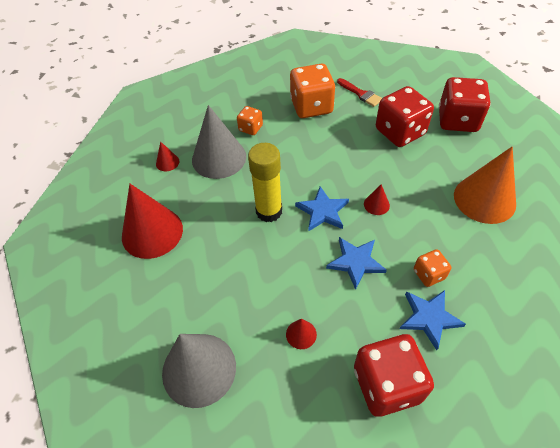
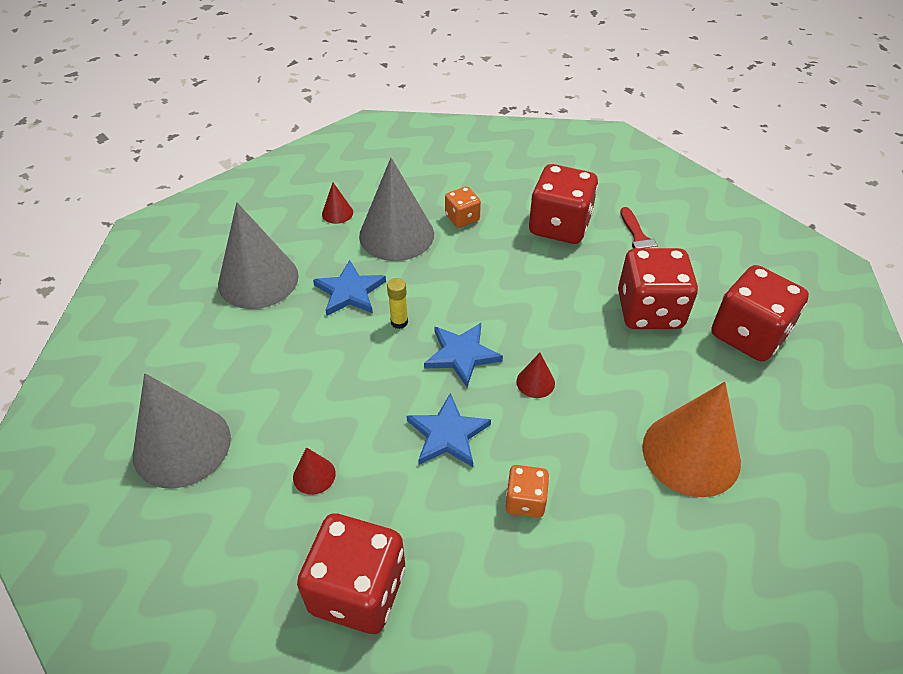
camera: 30 degrees right, 5 degrees down
red cone [122,184,183,259] -> grey cone [218,202,299,309]
yellow glue stick [248,143,282,222] -> yellow glue stick [387,278,408,329], size x0.47
orange dice [290,64,335,118] -> red dice [529,164,598,244]
blue star [400,290,466,350] -> blue star moved to [313,260,386,316]

